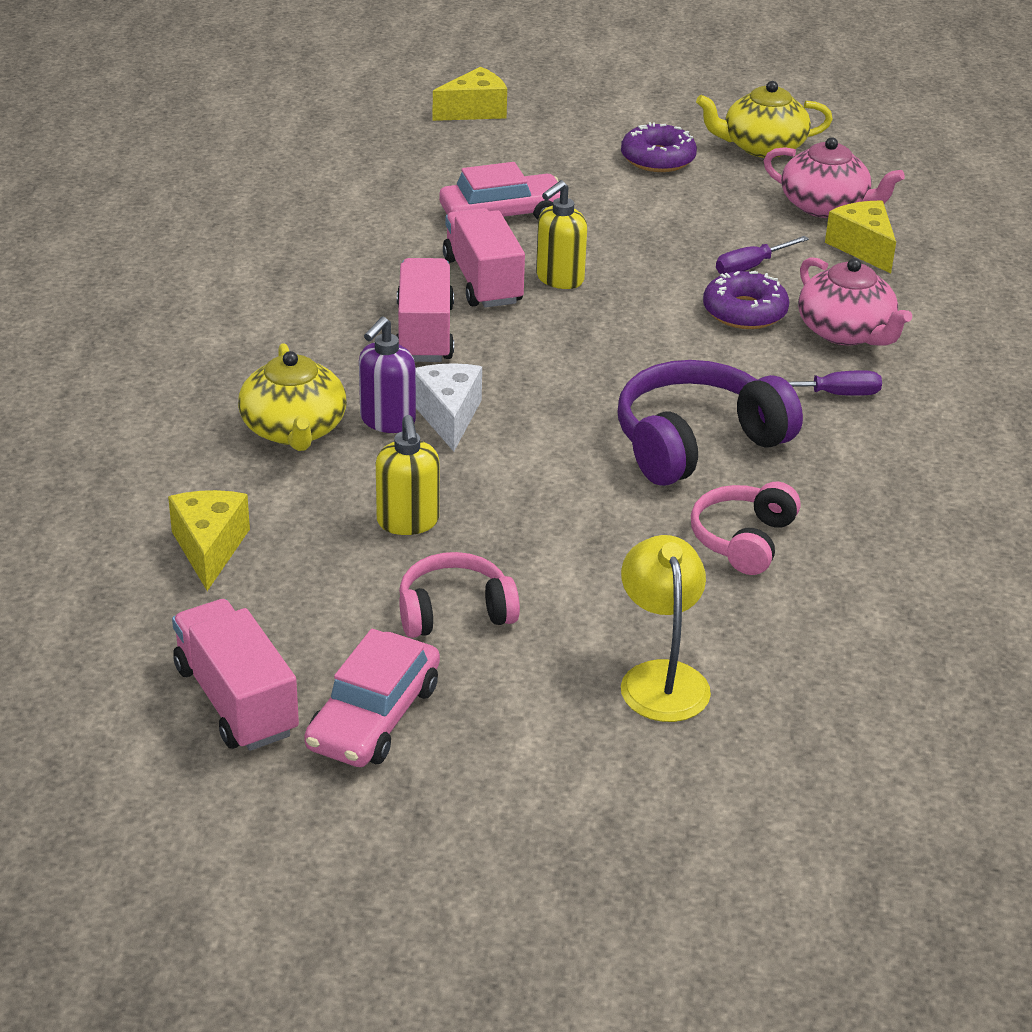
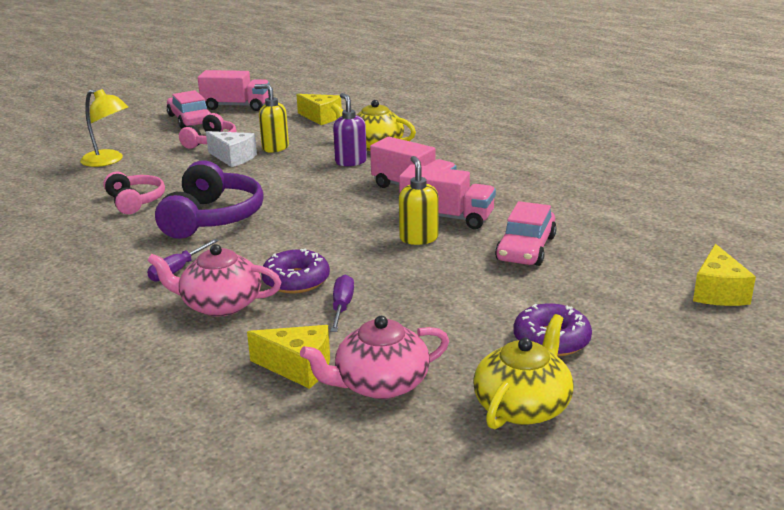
camera: 130 degrees right, 10 degrees down
white cheese [416,363,482,452] -> white cheese moved to [206,131,257,167]

